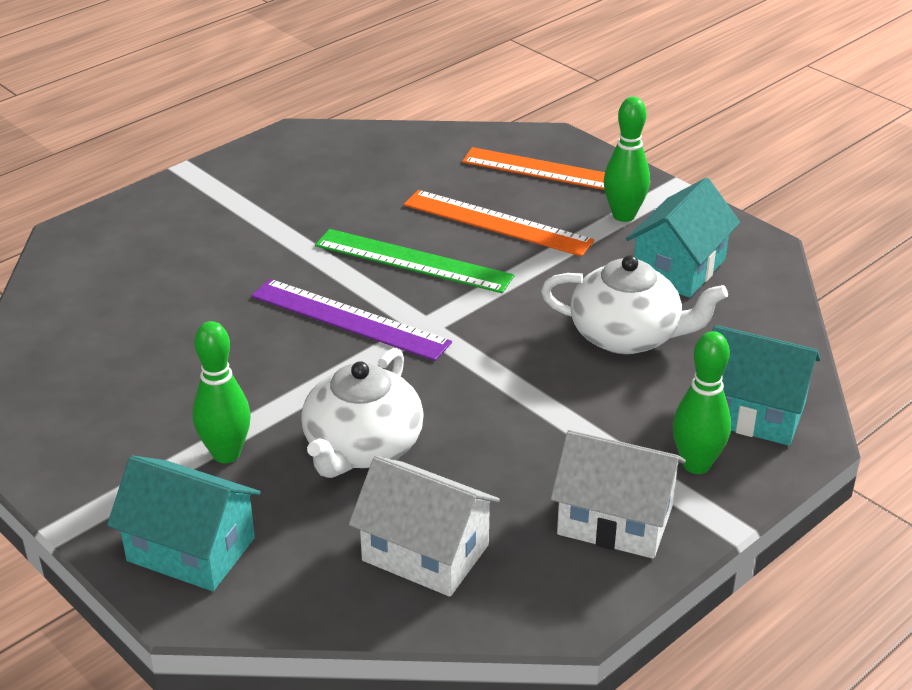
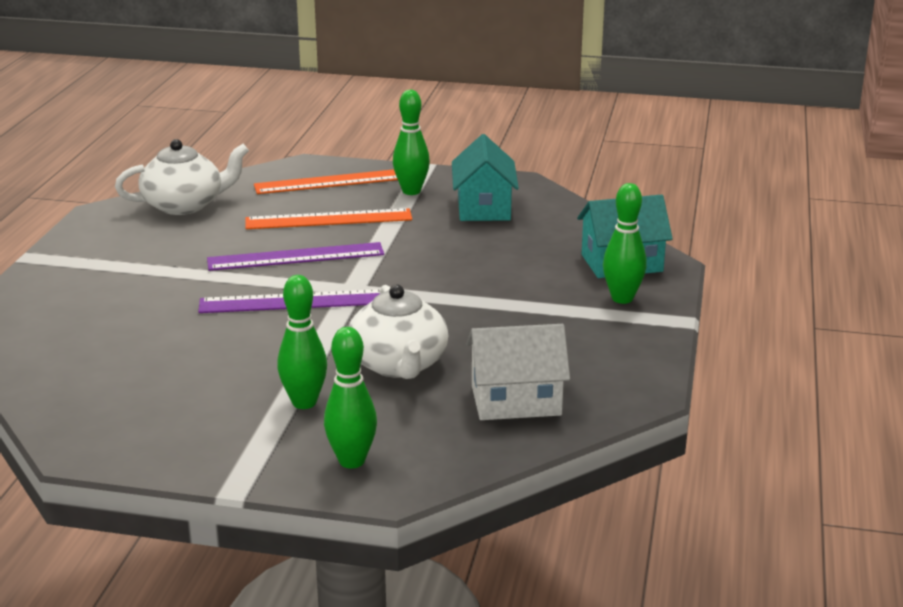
camera: 35 degrees left, 10 degrees down
turquoise house [107,456,261,591] -> green bowling pin [324,327,377,468]
green ruler [315,229,514,293] -> purple ruler [207,242,384,271]
white teapot [541,255,728,354] -> white teapot moved to [115,139,249,215]
white house [551,430,686,559] -> none

